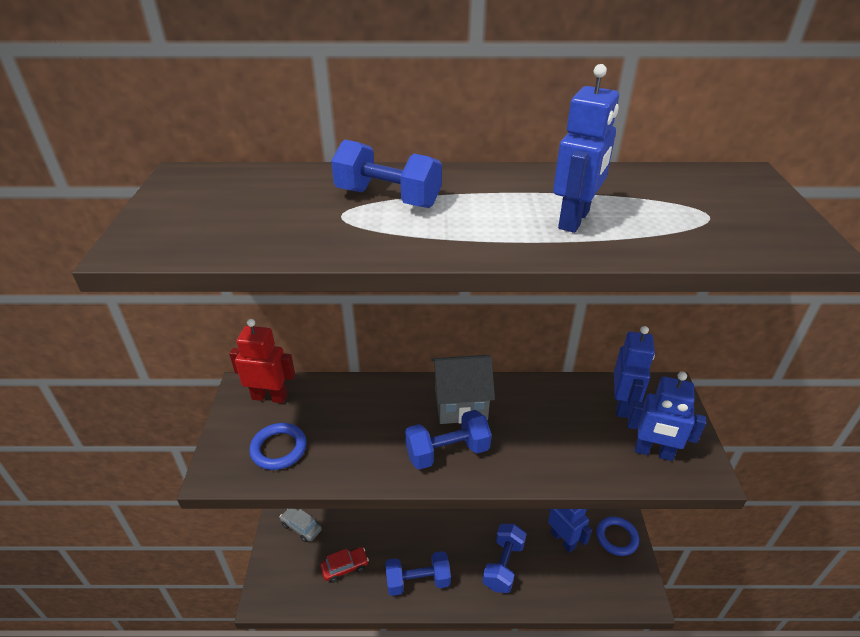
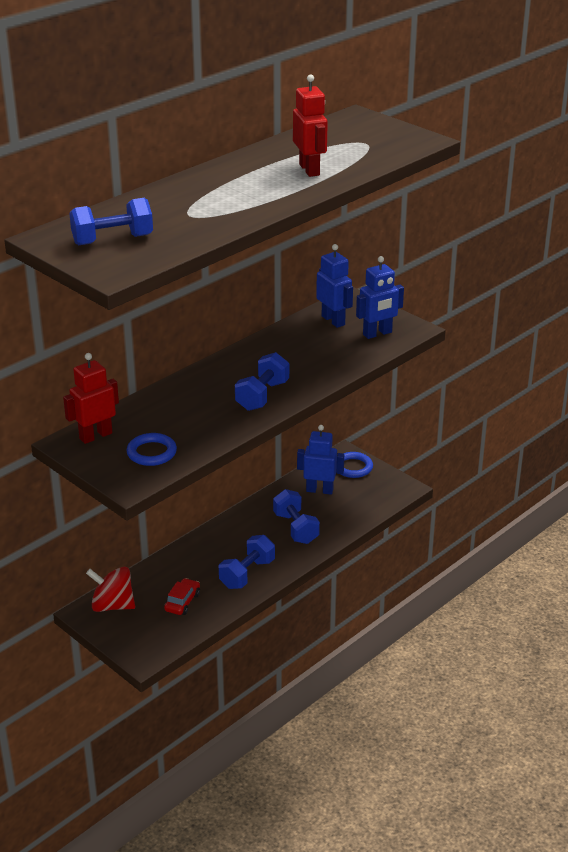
camera: 45 degrees left, 5 degrees down
grey car [280,509,322,543] -> red spinning top [86,567,135,612]
blue dumbbell [331,139,442,208] -> blue dumbbell moved to [69,198,153,245]
grey house [431,355,495,424] -> none
blue robot [553,64,619,233] -> red robot [293,74,328,177]

